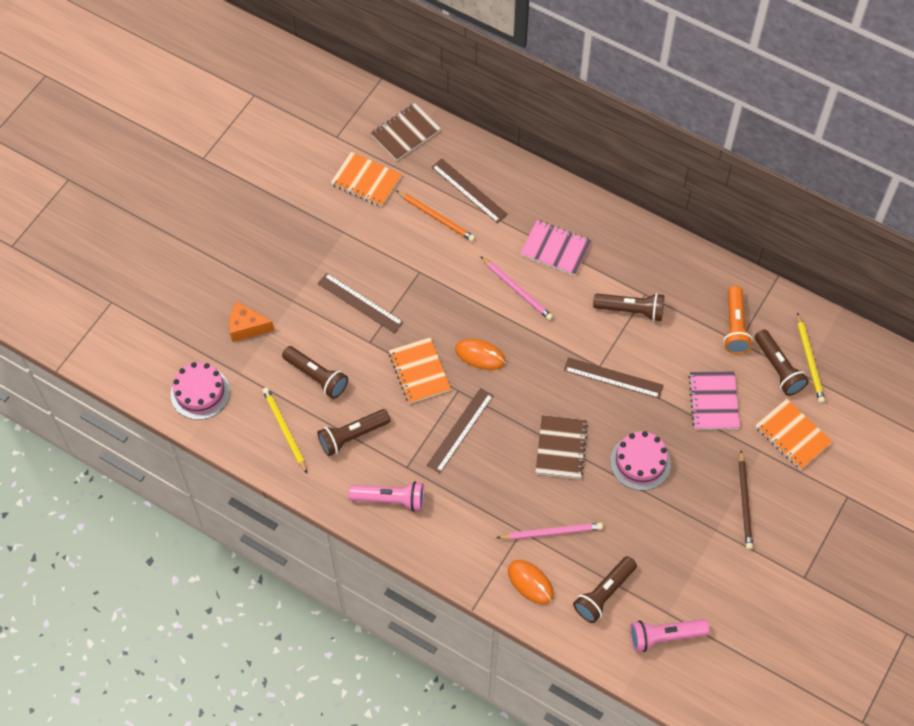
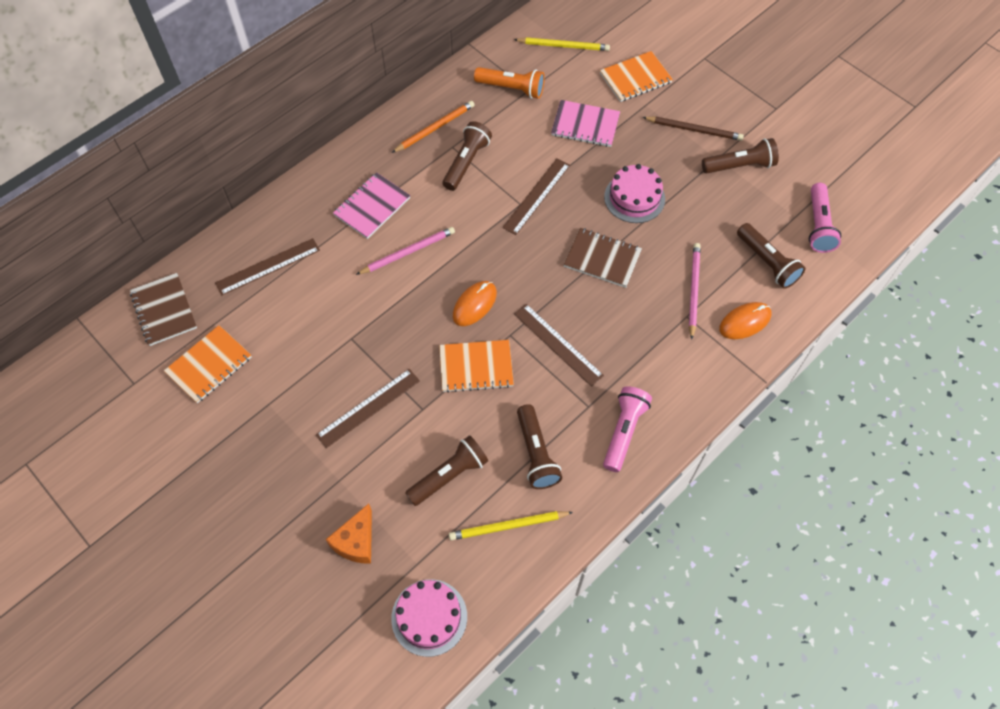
camera: 75 degrees left, 0 degrees up
orange pencil [396,190,475,241] -> orange pencil moved to [392,101,475,153]
brown flashlight [755,329,809,396] -> brown flashlight moved to [702,138,779,174]

